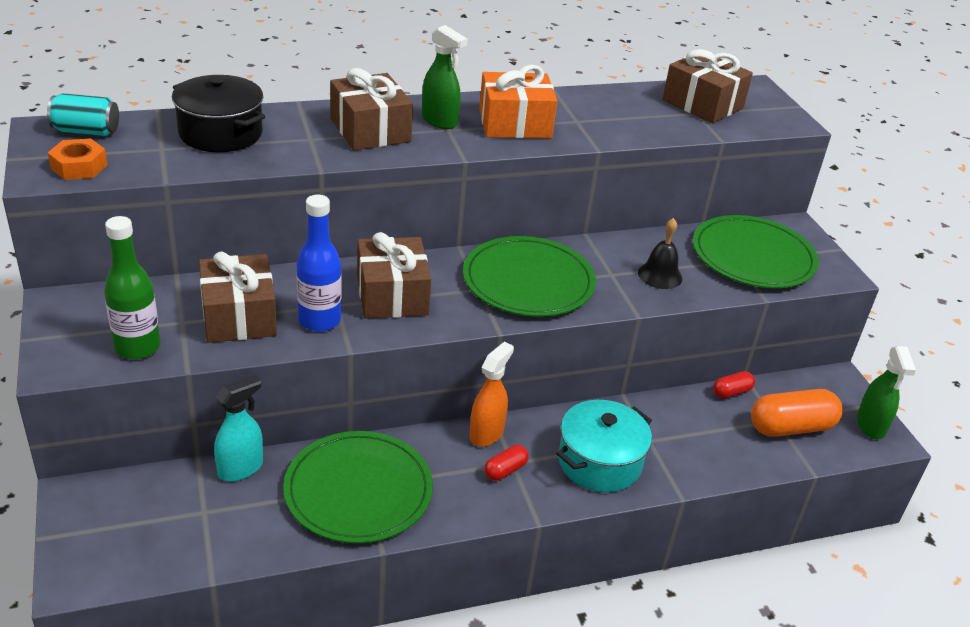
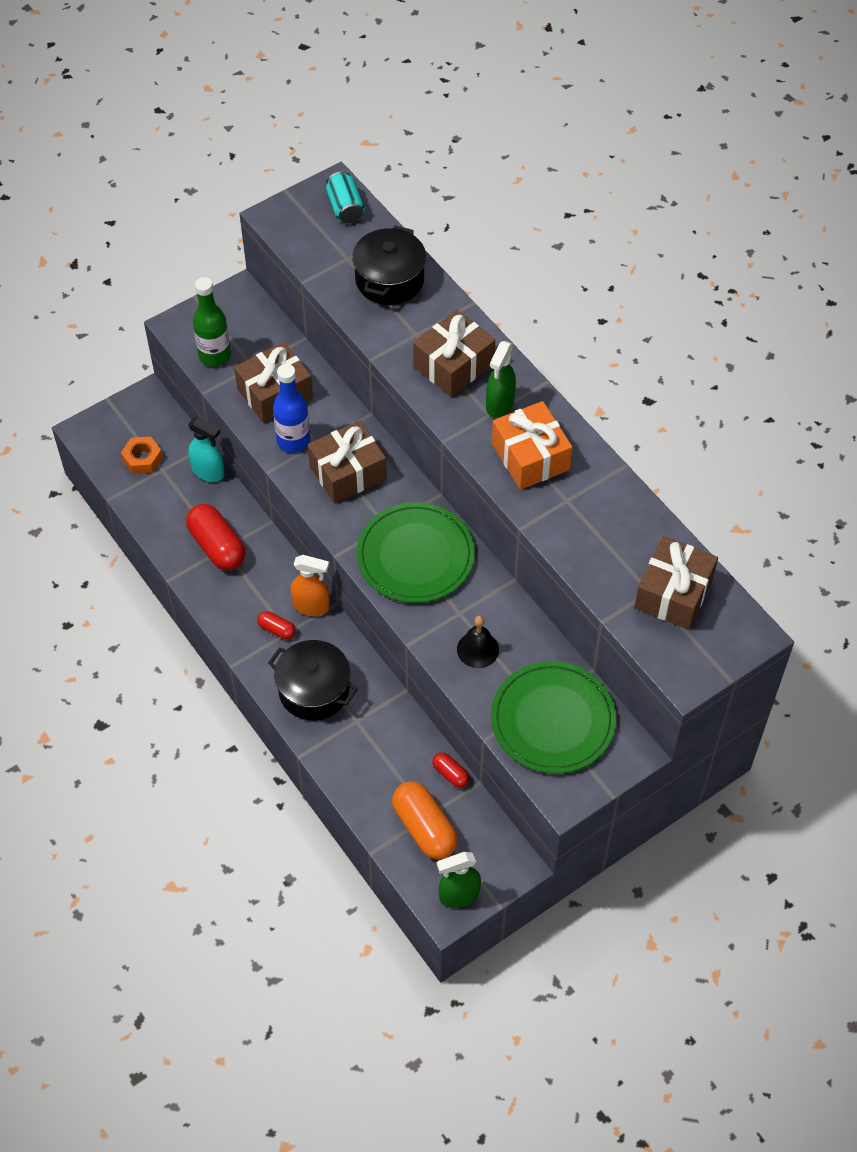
camera: 75 degrees right, 20 degrees up
orange nut [48,138,108,180] -> orange nut moved to [121,436,163,474]
green plate [283,431,433,543] -> red capsule [186,504,245,570]
turquoise pot [557,400,652,492] -> black pot [268,640,358,721]

